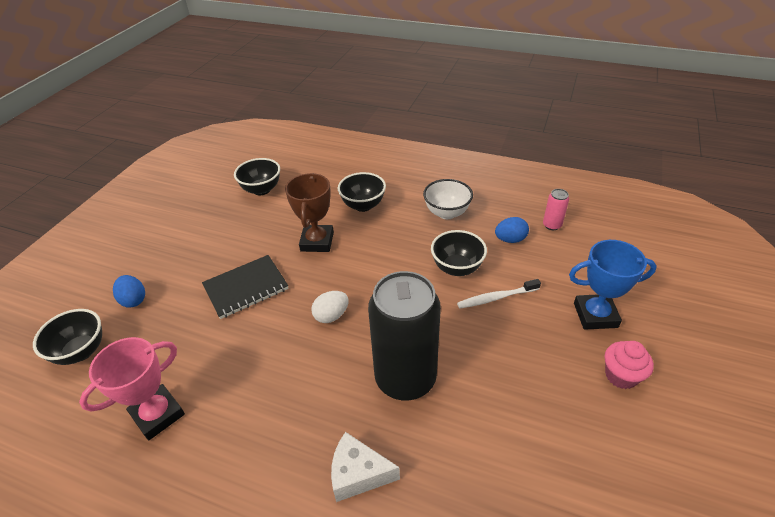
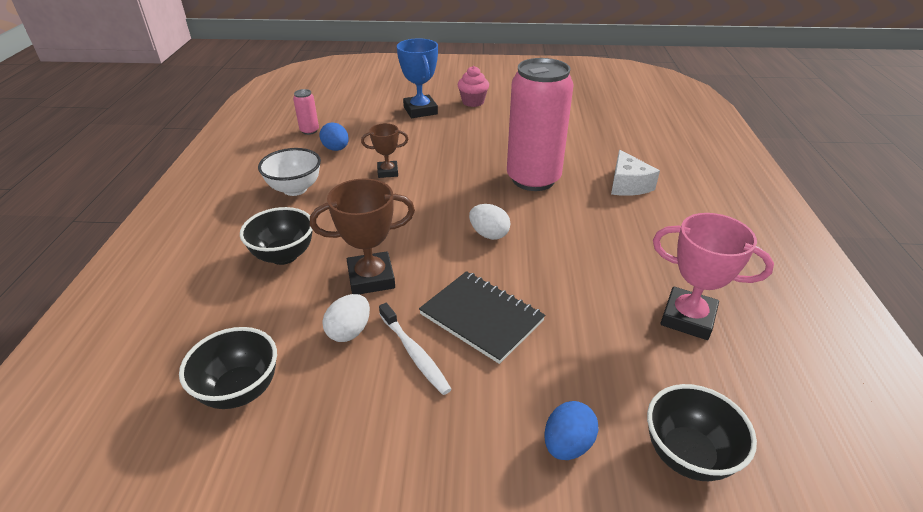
camera: 110 degrees left, 5 degrees down
black can [368,271,441,400] -> pink can [507,58,573,191]
black bowl [431,230,487,276] -> brown trophy [361,123,408,178]
white toothbrush [457,279,541,309] -> white toothbrush moved to [379,303,452,395]
none -> white egg [323,294,370,342]

